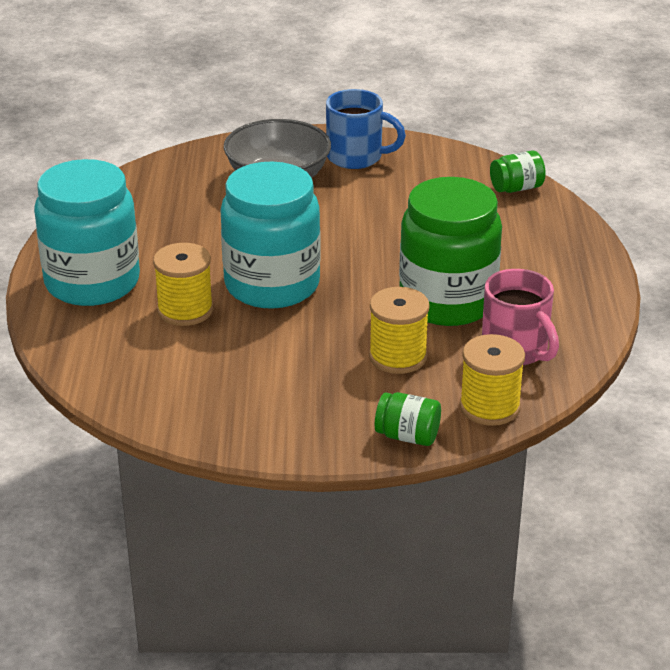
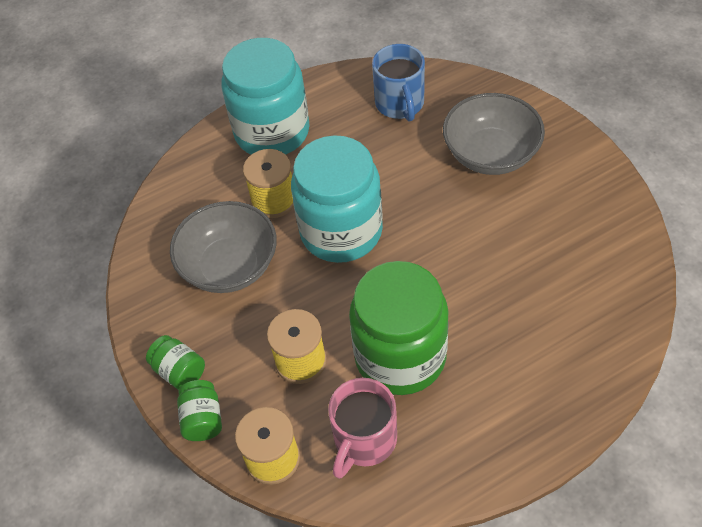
camera: 65 degrees right, 20 degrees up
blue mug [326,89,406,169] -> blue mug moved to [372,44,425,122]
green jar [490,150,546,193] -> green jar moved to [146,335,205,390]
none -> grey bowl [170,201,277,293]

